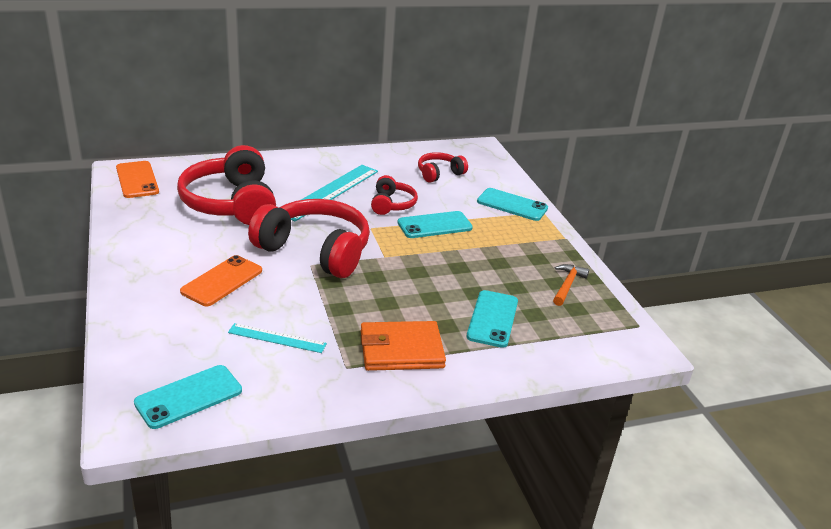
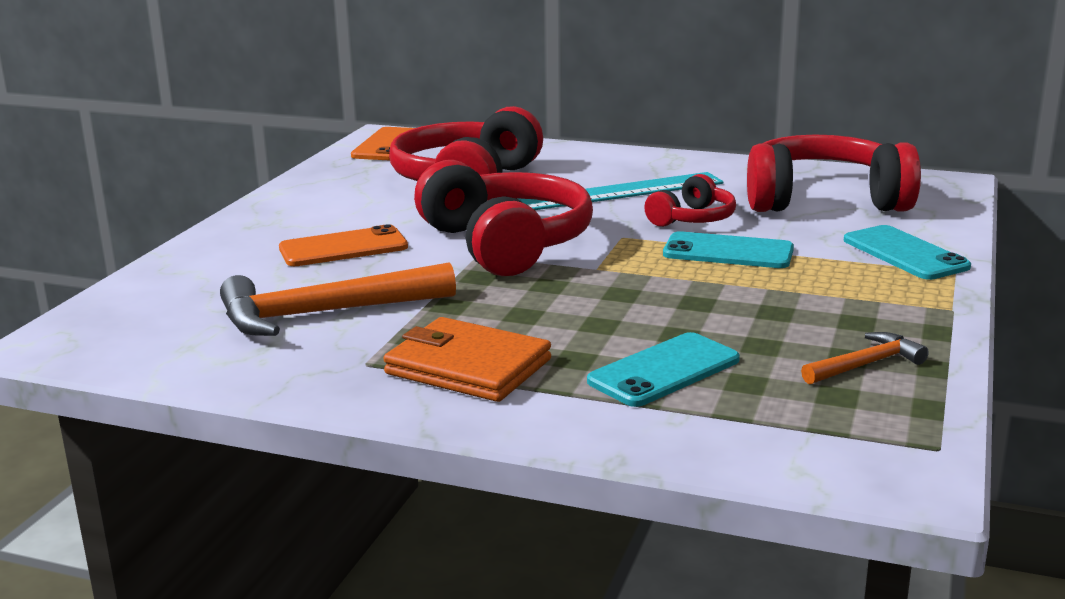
camera: 40 degrees right, 10 degrees down
turquoise phone [134,365,242,429] -> none
turquoise ruler [228,323,327,353] -> orange hammer [220,262,456,336]
red headphones [418,152,468,183] -> red headphones [747,135,921,212], size x1.97

